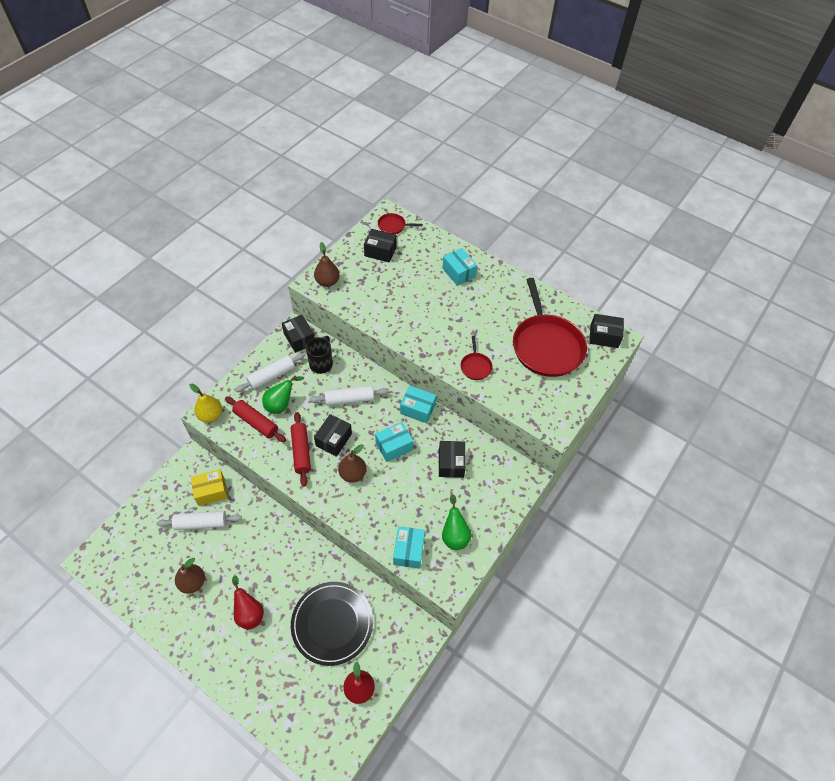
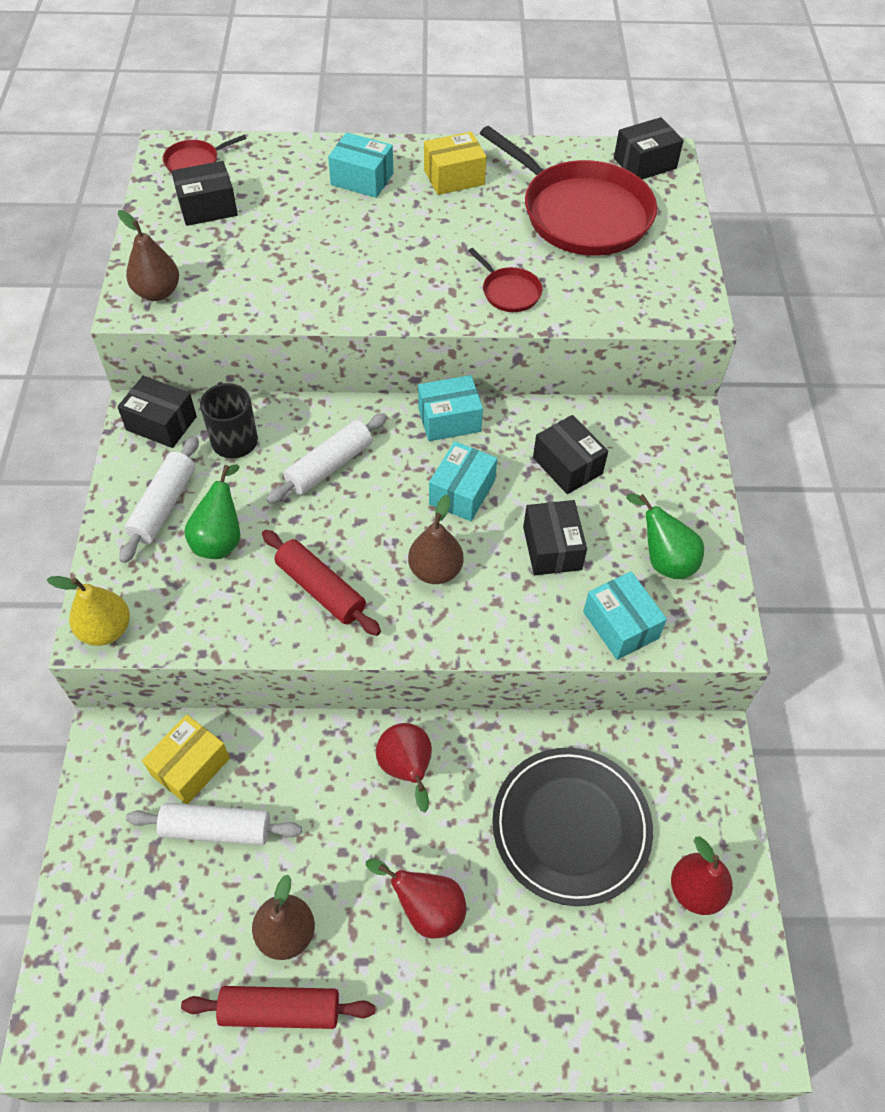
camera: 35 degrees left, 0 degrees up
white rolling pin [157,511,242,530] -> white rolling pin turned 45 degrees clockwise [126,803,302,845]
red rolling pin [225,396,286,442] -> red rolling pin moved to [181,986,375,1029]
black box [314,414,352,457] -> black box moved to [523,500,587,575]
none -> red pear [376,723,432,813]
none -> yellow box [424,132,487,195]

